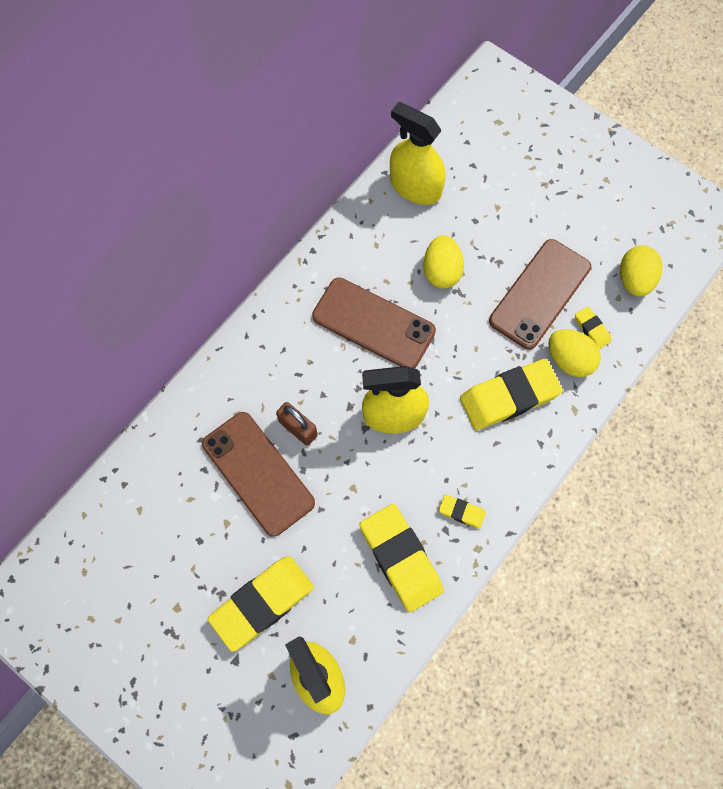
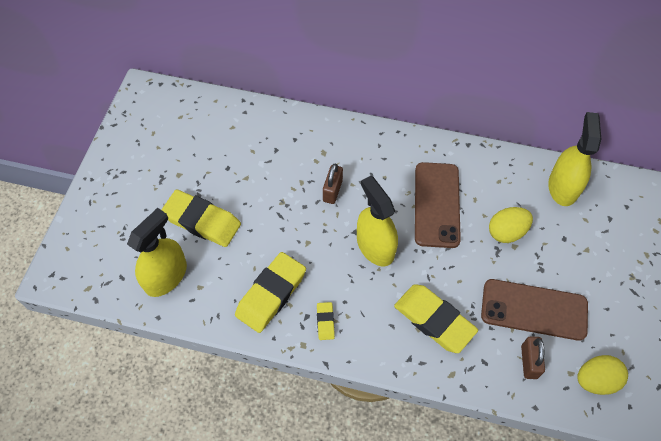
camera: 65 degrees right, 10 degrees down
brown phone [202,412,315,537] -> none
yellow egg [548,329,601,377] -> none
yellow eraser [575,307,611,349] -> brown padlock [521,336,545,379]

